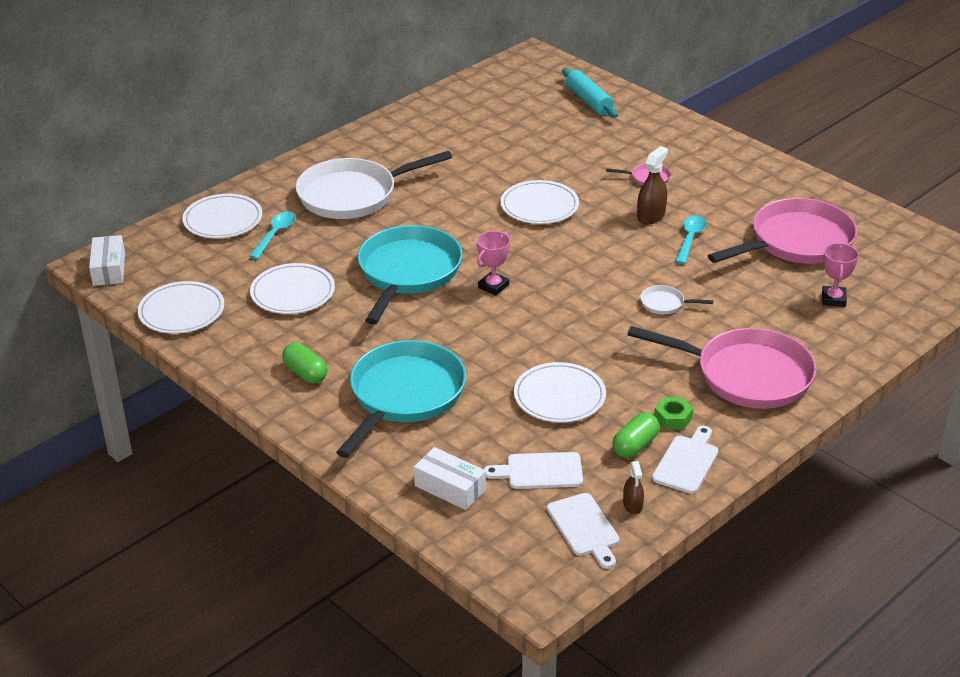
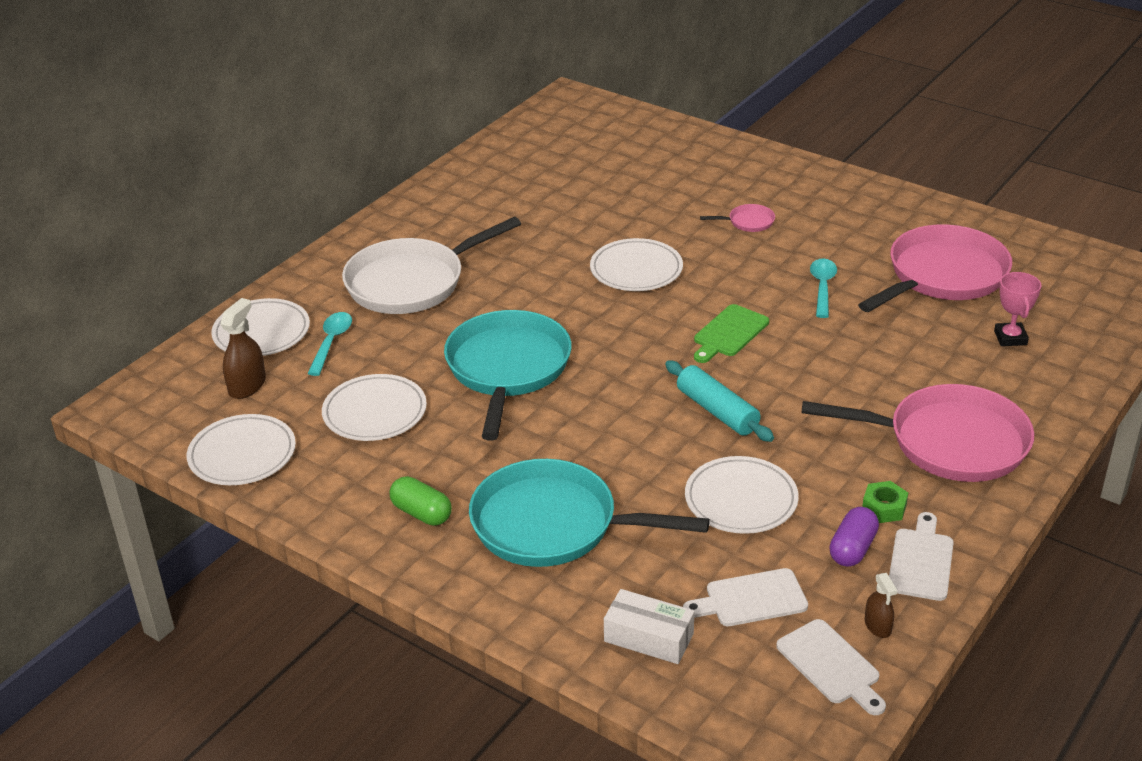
camera: 10 degrees left, 0 degrees up
white box [89,235,125,286] -> none
turquoise pan [336,340,466,458] -> turquoise pan turned 90 degrees counterclockwise [469,459,710,567]
pink trophy [477,231,510,295] -> none
turquoise rolling pin [562,68,618,118] -> turquoise rolling pin moved to [665,360,774,442]
green capsule [612,413,660,458] -> purple capsule [829,507,879,567]
brown spray bottle [637,146,668,225] -> brown spray bottle moved to [220,298,266,399]
white pan [640,285,713,314] -> none
none -> green cutting board [694,304,769,363]

